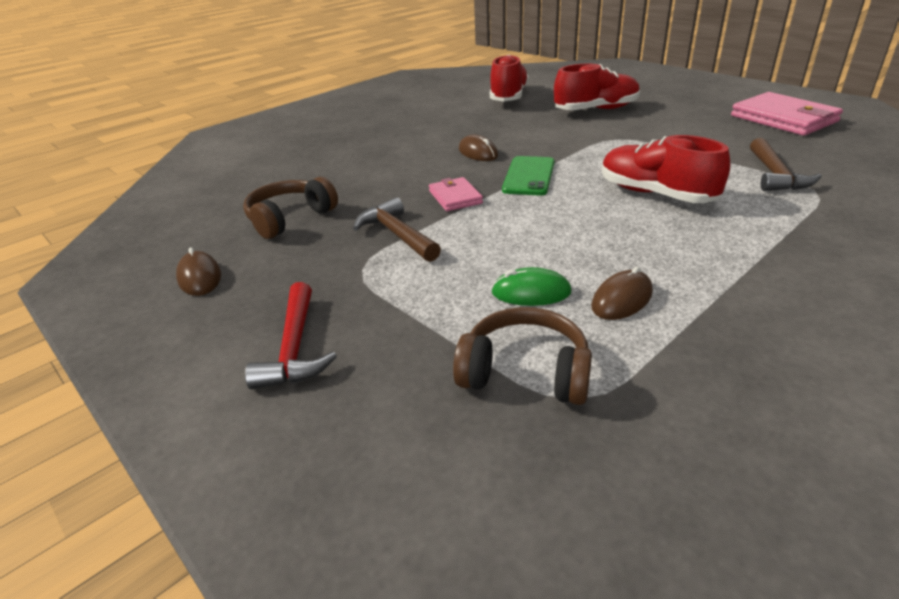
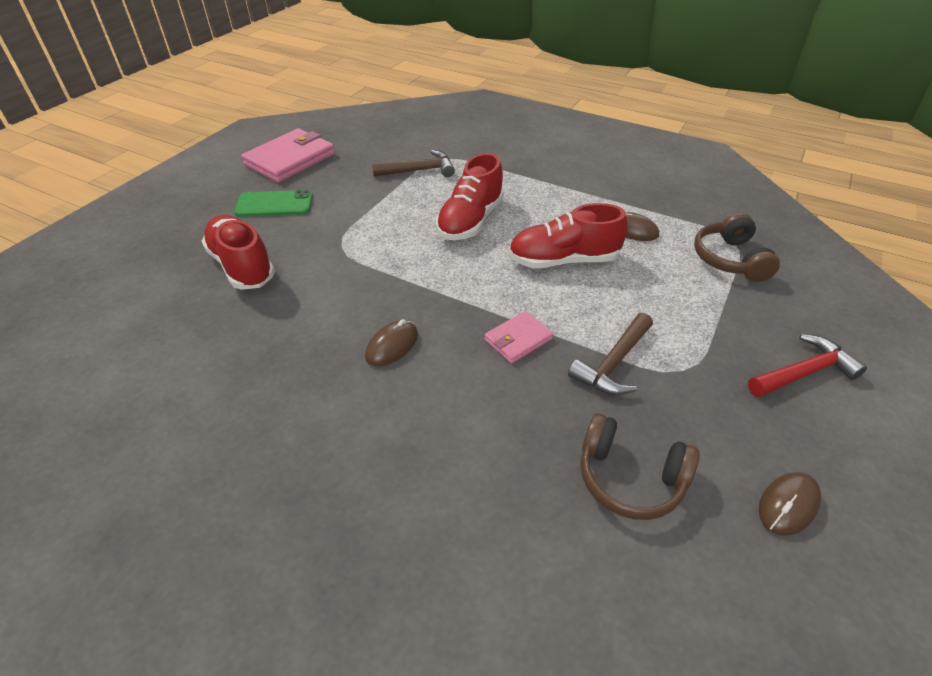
camera: 110 degrees left, 10 degrees up
red shoe [490,55,529,101] -> red shoe moved to [508,203,628,269]
green mouse [491,267,572,306] -> none
green phone [502,156,555,196] -> green phone moved to [234,190,313,217]

